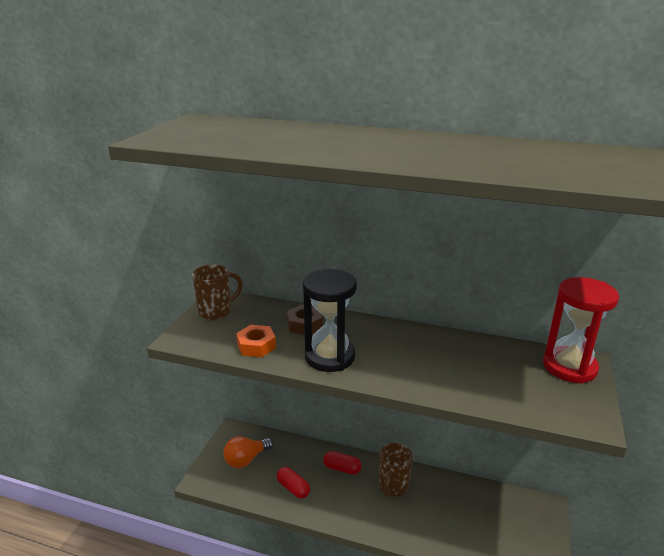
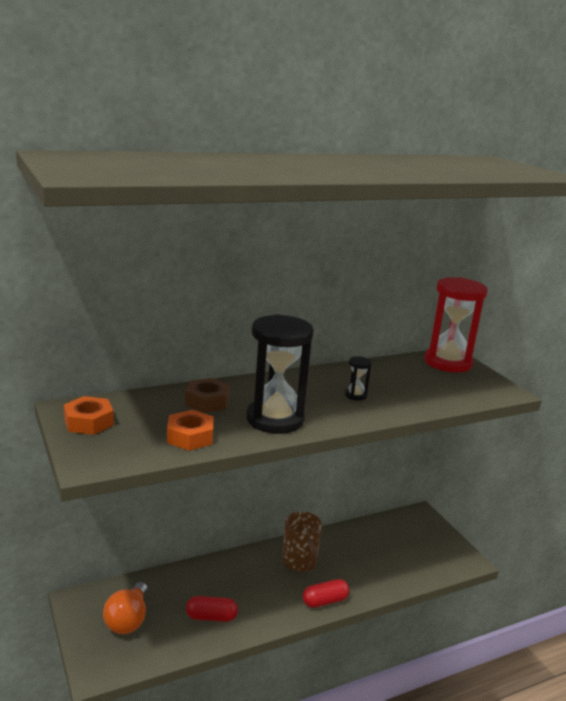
camera: 45 degrees left, 5 degrees down
brown mug [192,264,243,320] -> orange nut [64,396,114,435]
red capsule [323,451,362,475] -> red capsule moved to [303,579,349,608]
none -> black hourglass [345,356,372,401]

